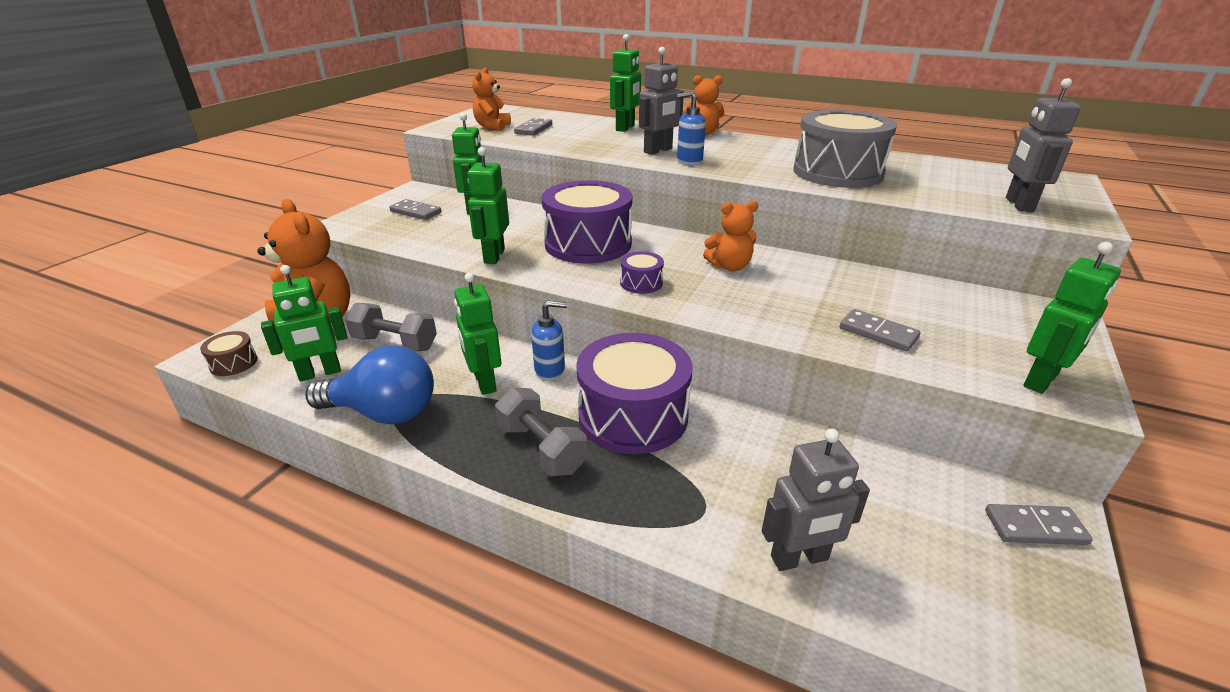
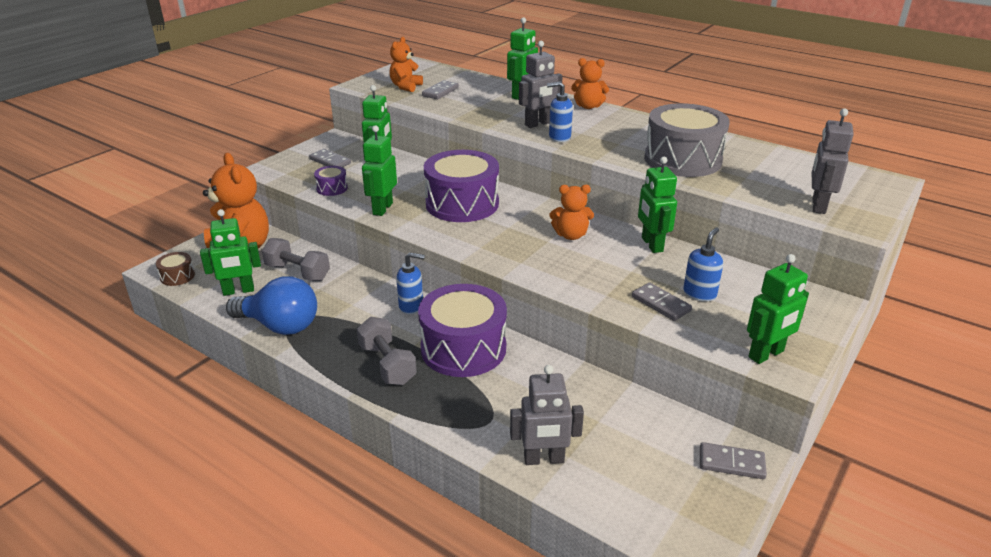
camera: 10 degrees right, 0 degrees up
green robot [454,273,502,395] -> green robot moved to [638,157,677,253]
purple drum [620,251,664,294] -> purple drum moved to [314,166,348,196]
none -> blue soap dispenser [683,228,723,302]

